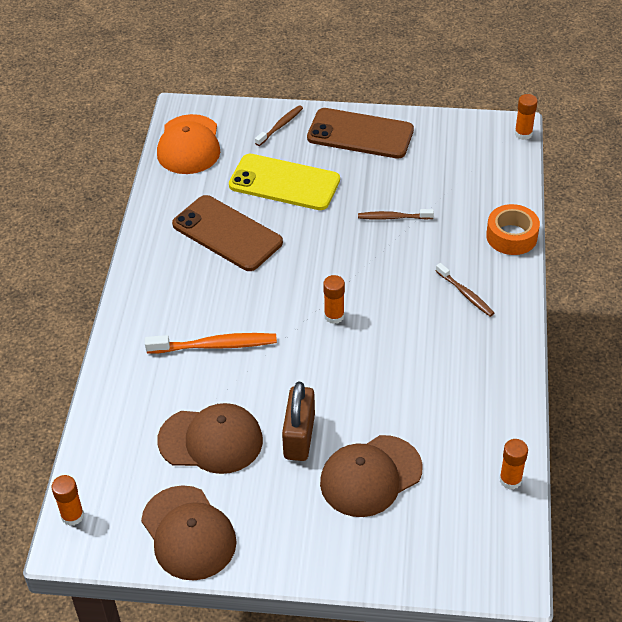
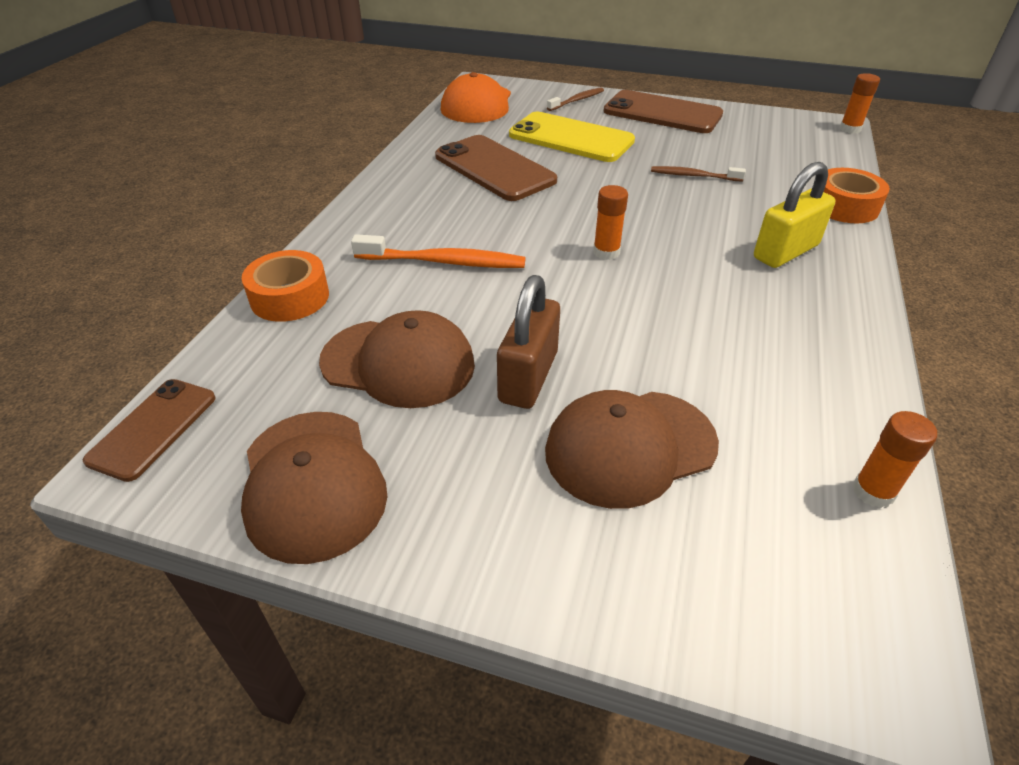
camera: 10 degrees right, 5 degrees down
orange glue stick [52,475,84,526] -> brown phone [83,379,215,482]
brown toothbrush [436,263,494,317] -> yellow padlock [754,162,835,268]
none -> orange tape [242,250,329,322]

